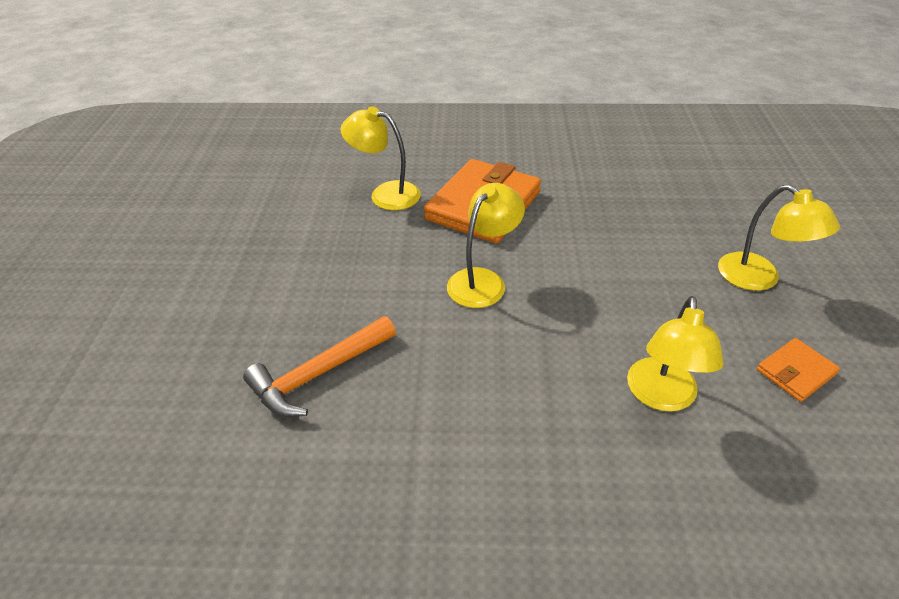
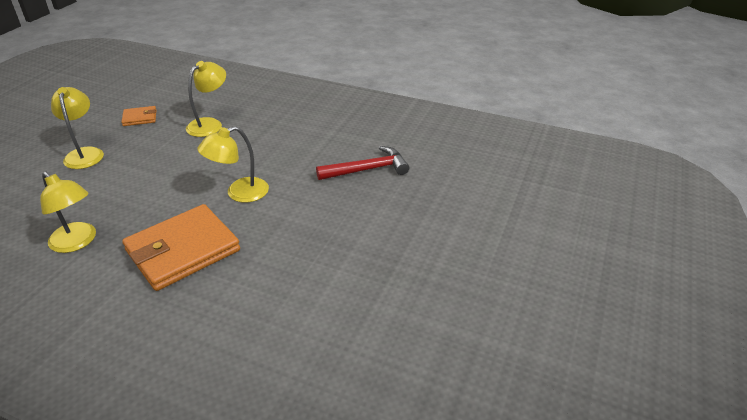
camera: 160 degrees left, 5 degrees down
orange hammer [243,316,396,417] -> red hammer [316,146,409,180]
yellow lamp [340,106,421,210] -> yellow lamp moved to [40,172,96,253]

